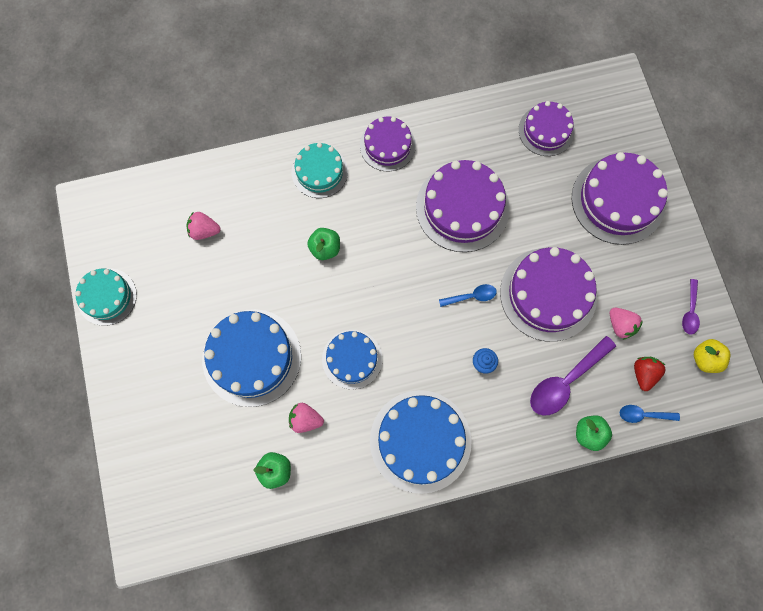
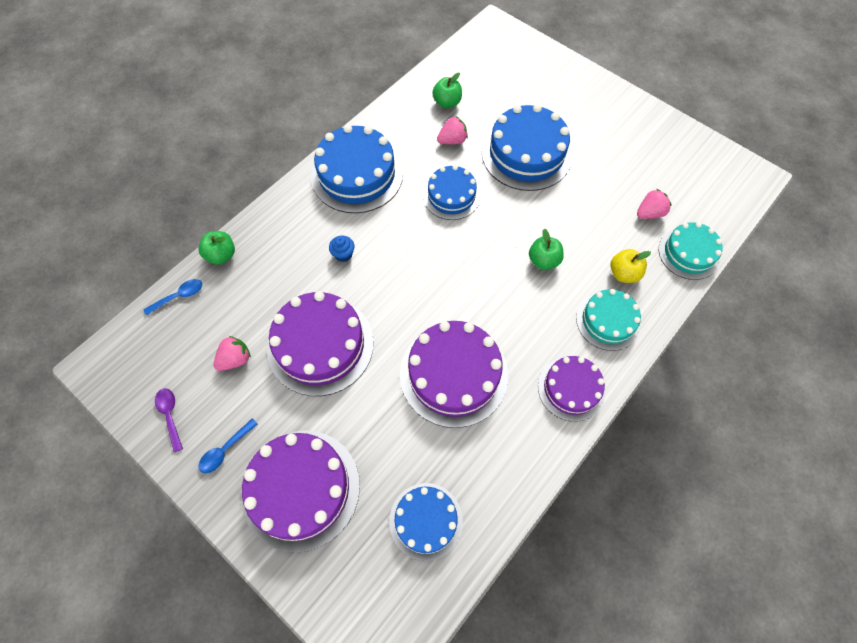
camera: 145 degrees right, 10 degrees down
turquoise cake [75,269,137,326] -> turquoise cake moved to [659,222,723,280]
blue spoon [439,284,497,307] -> blue spoon moved to [198,418,258,473]
purple cake [519,101,574,156] -> blue cake [389,483,463,561]
purple spoon [530,336,616,416] -> none
pink strawberry [610,308,643,340] -> pink strawberry turned 120 degrees clockwise [214,336,251,371]
red strawberry [634,357,666,391] -> none
yellow apple [694,339,731,373] -> yellow apple moved to [610,249,651,283]

